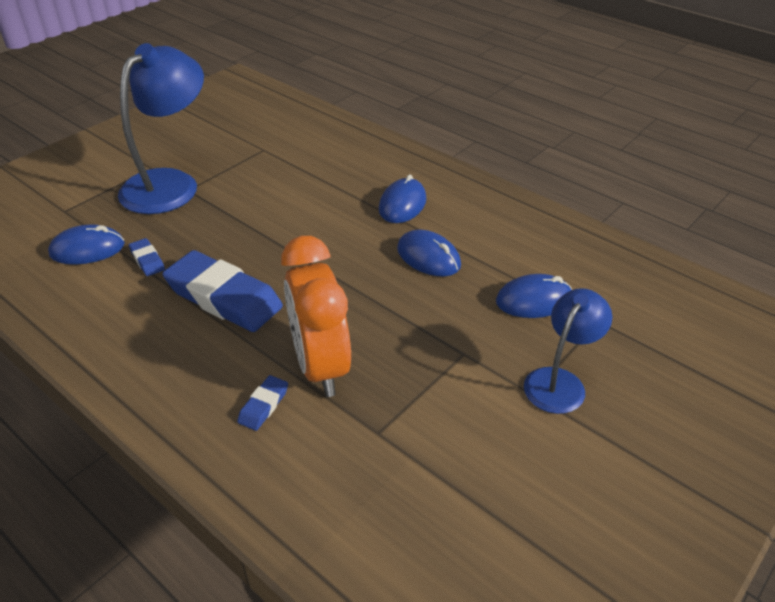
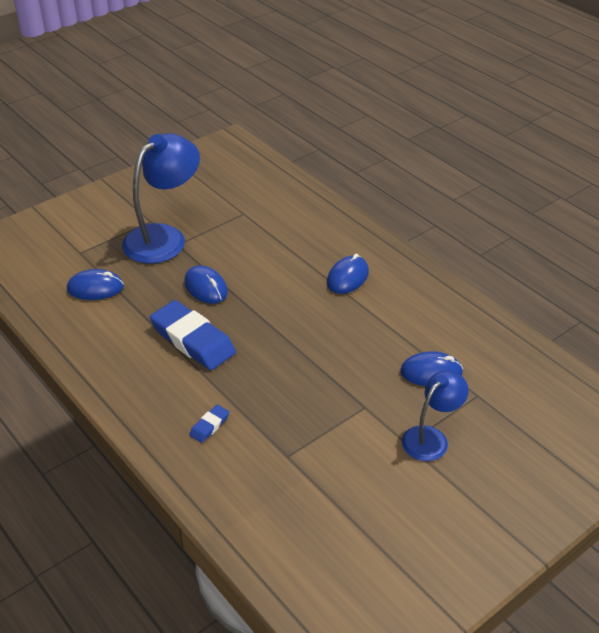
camera: 10 degrees right, 0 degrees up
blue eraser [129,238,165,276] -> none
orange clock [281,236,351,397] -> none
blue mouse [397,230,461,276] -> blue mouse moved to [184,265,228,304]

